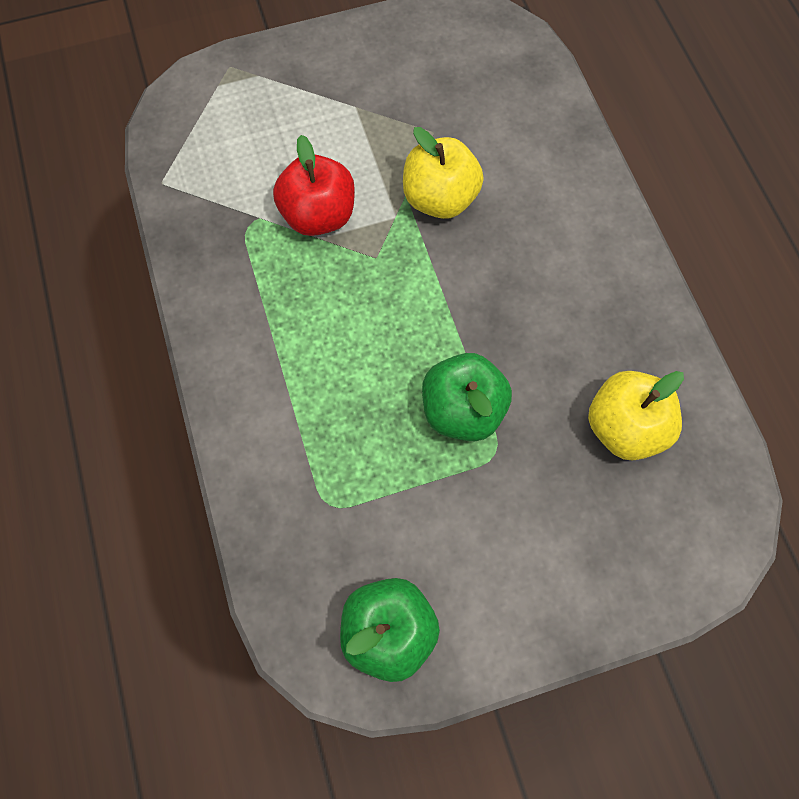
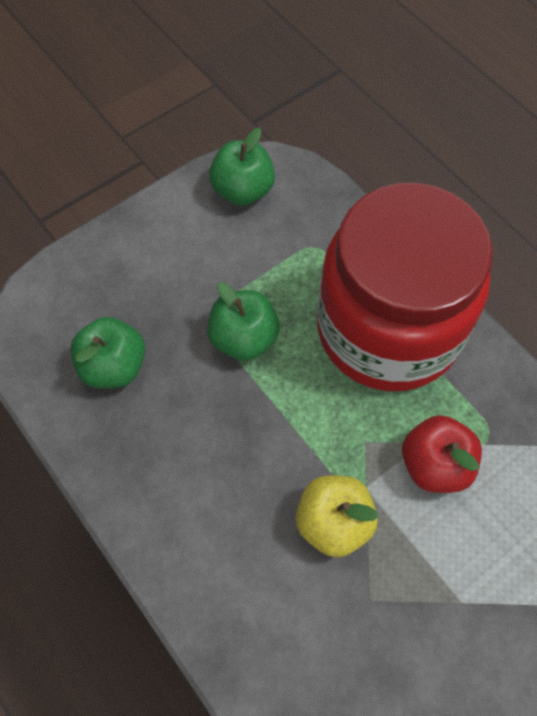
camera: 160 degrees right, 5 degrees down
yellow apple [588,371,684,460] -> green apple [70,317,145,389]
none -> red jar [317,183,493,391]

